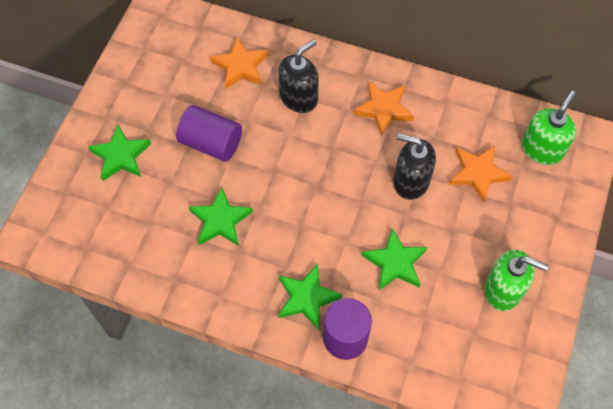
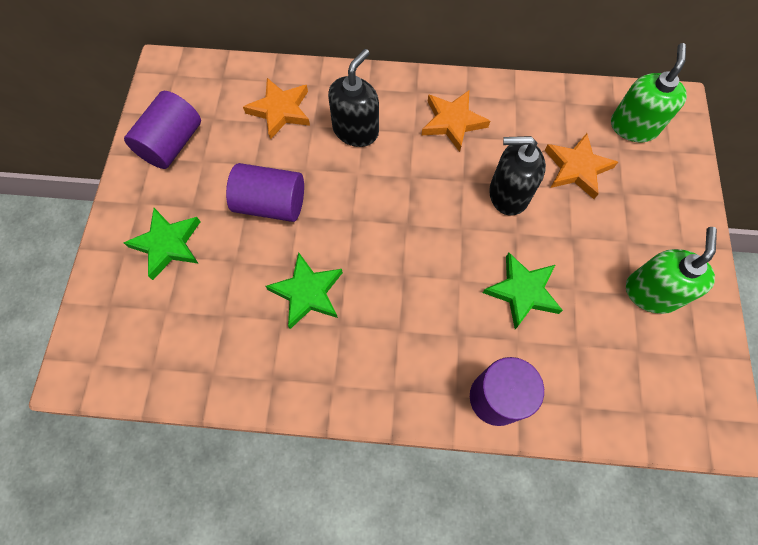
camera: 15 degrees left, 5 degrees up
green star [278,264,343,329] -> none
green soap dispenser [485,250,549,311] -> green soap dispenser turned 75 degrees counterclockwise [626,227,717,314]
none -> purple cylinder [124,91,201,169]

